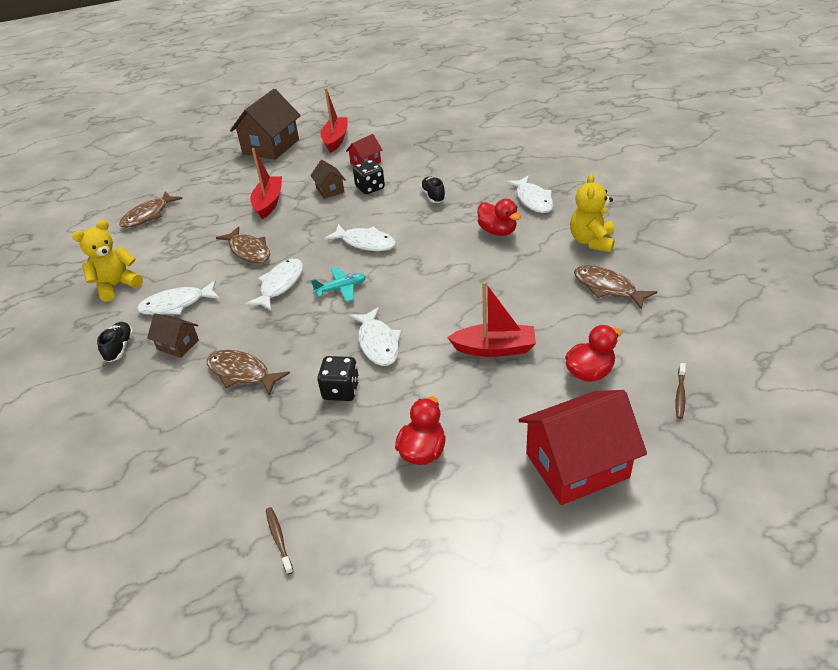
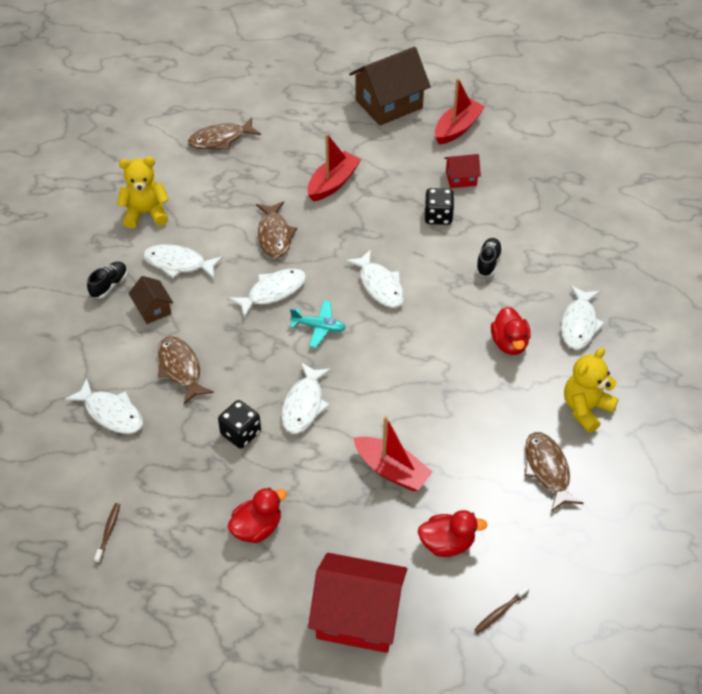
camera: 30 degrees right, 10 degrees up
brown house [310,160,346,199] -> none
none -> white fish [65,378,143,434]

